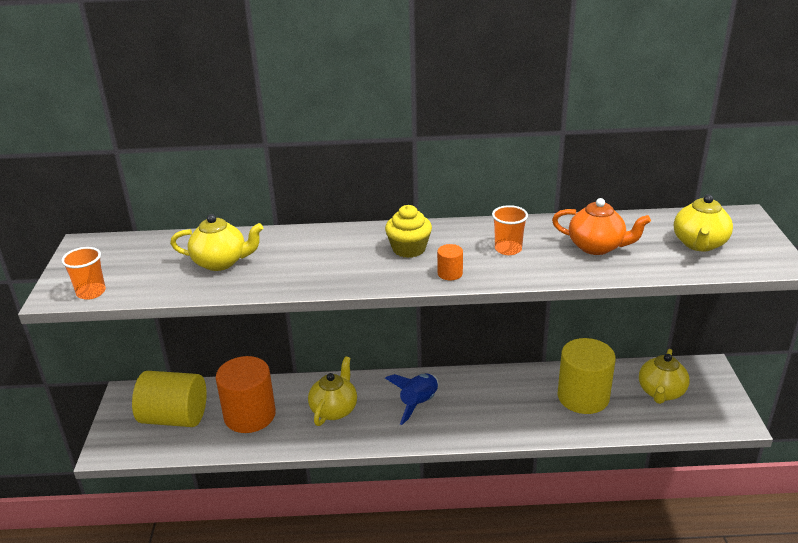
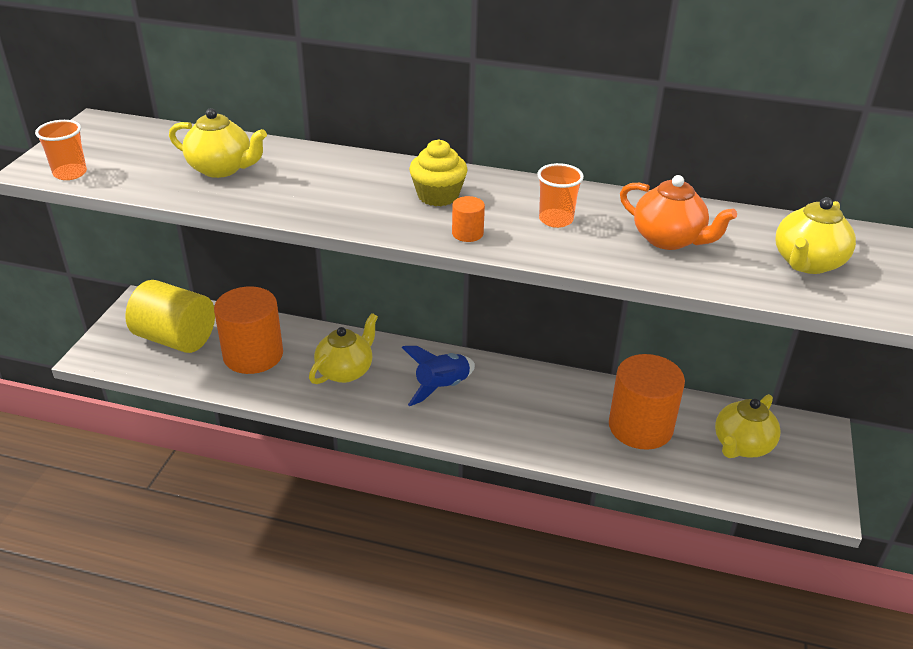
camera: 15 degrees right, 5 degrees up
yellow cylinder [557,338,616,414] -> orange cylinder [609,354,685,450]

